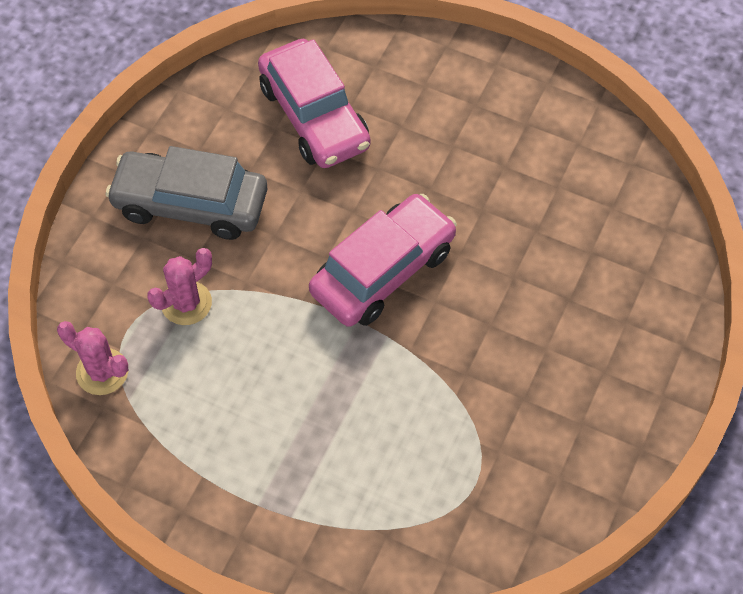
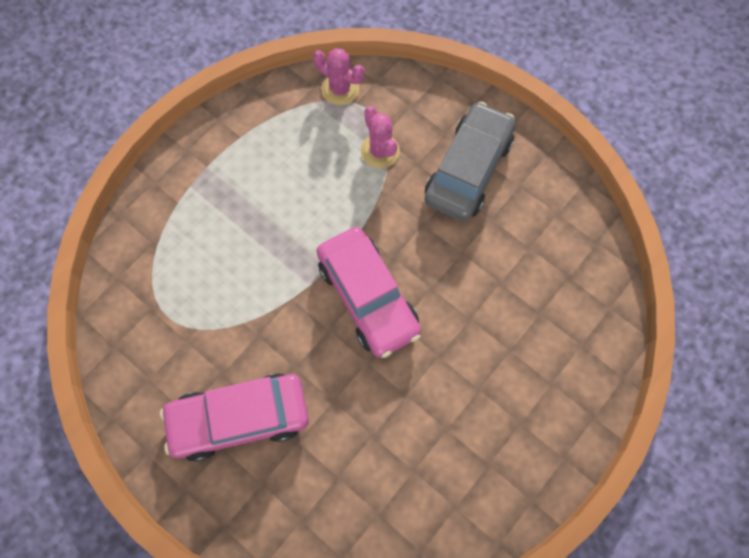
camera: 105 degrees right, 10 degrees up
pink cactus [57,321,128,395] -> pink cactus turned 75 degrees clockwise [313,48,364,105]
pink car [258,39,371,168] -> pink car moved to [160,373,309,462]

